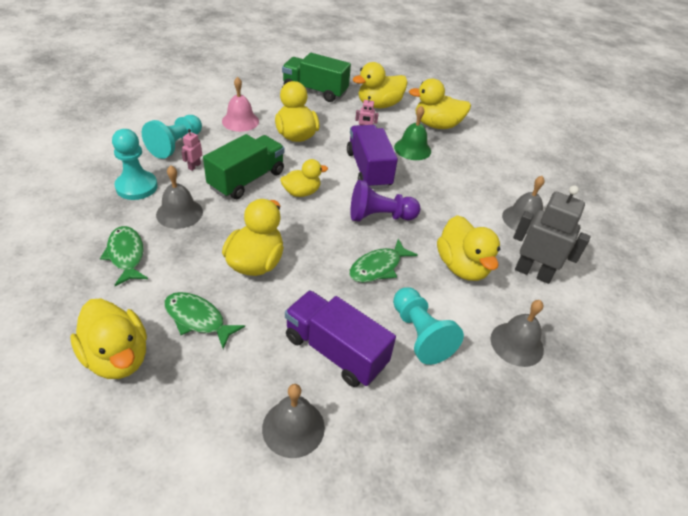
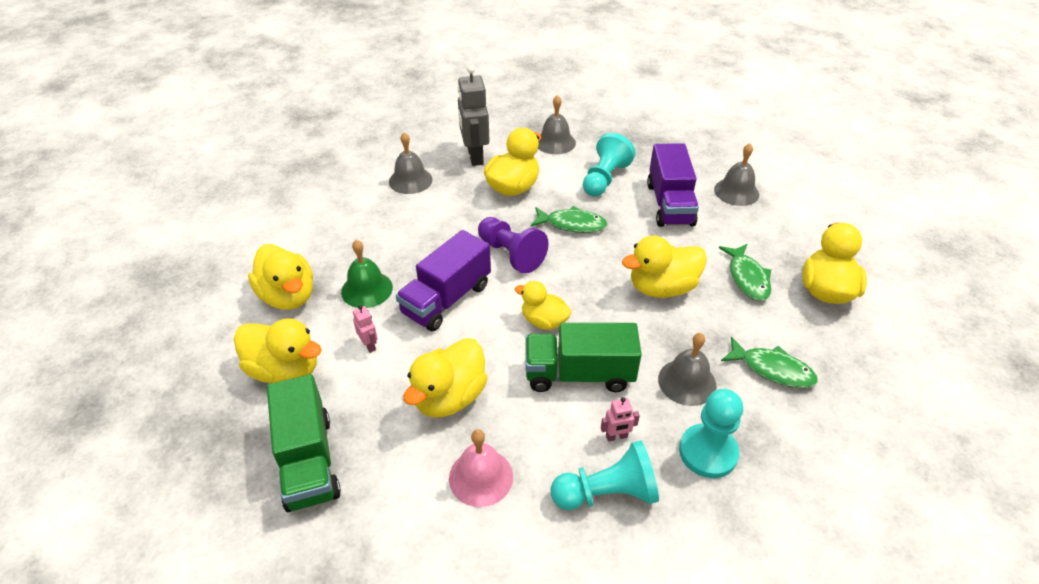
camera: 125 degrees left, 0 degrees up
green fish [100,226,148,286] -> green fish turned 90 degrees counterclockwise [721,337,818,388]

